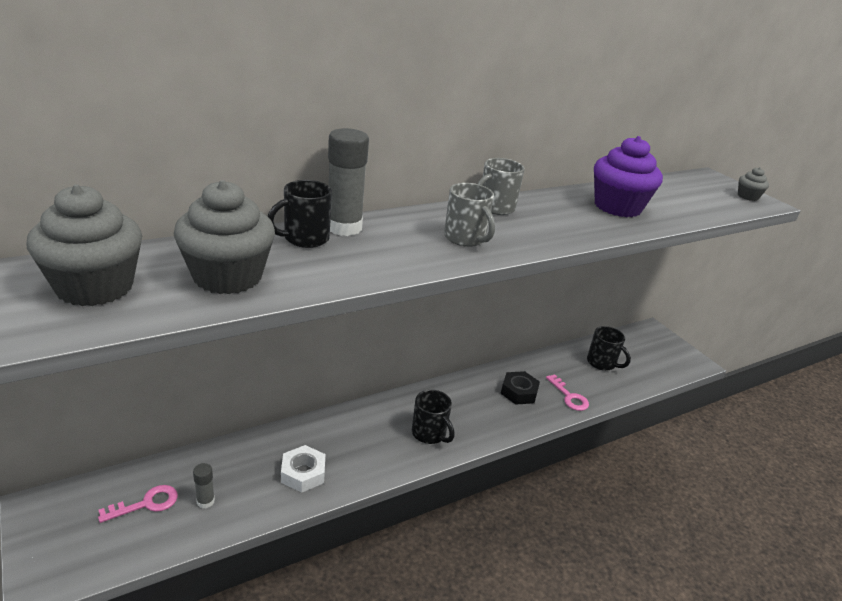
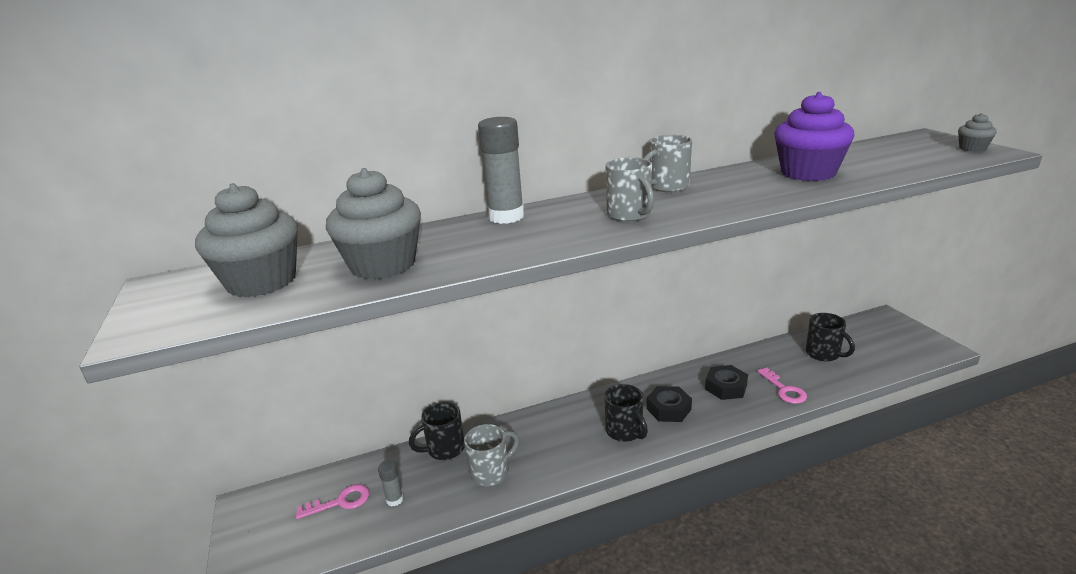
camera: 15 degrees right, 5 degrees down
black mug [268,180,332,248] -> black mug moved to [409,402,465,460]
white nut [281,445,325,493] -> grey mug [464,424,519,486]
none -> black nut [646,386,692,422]

